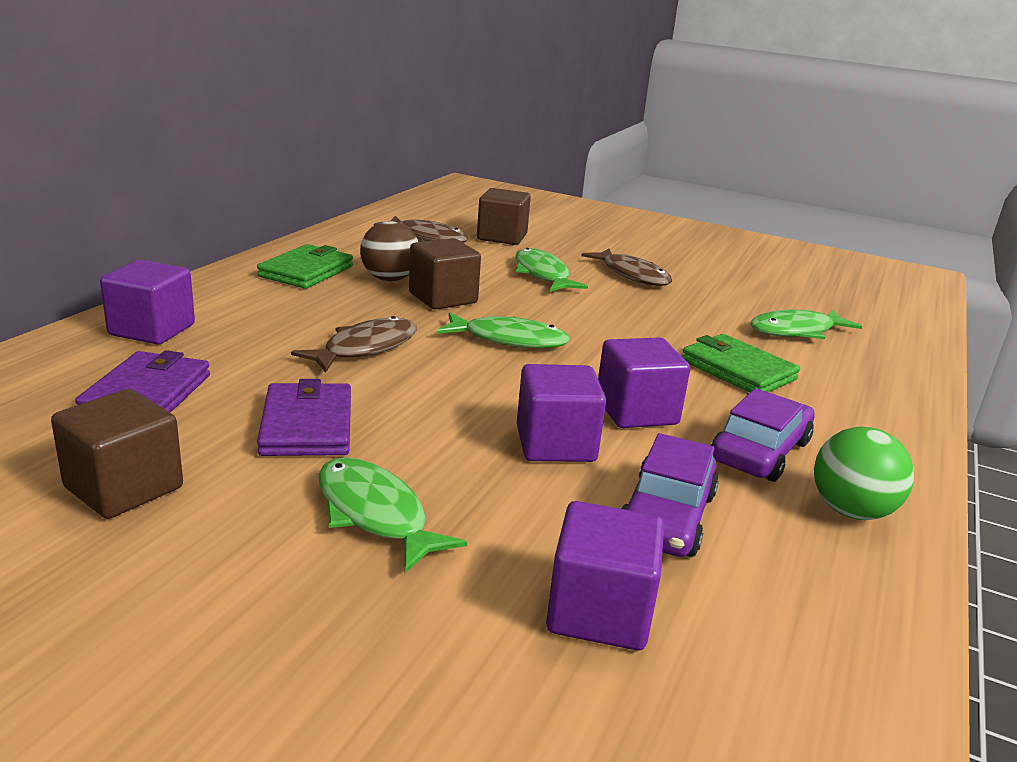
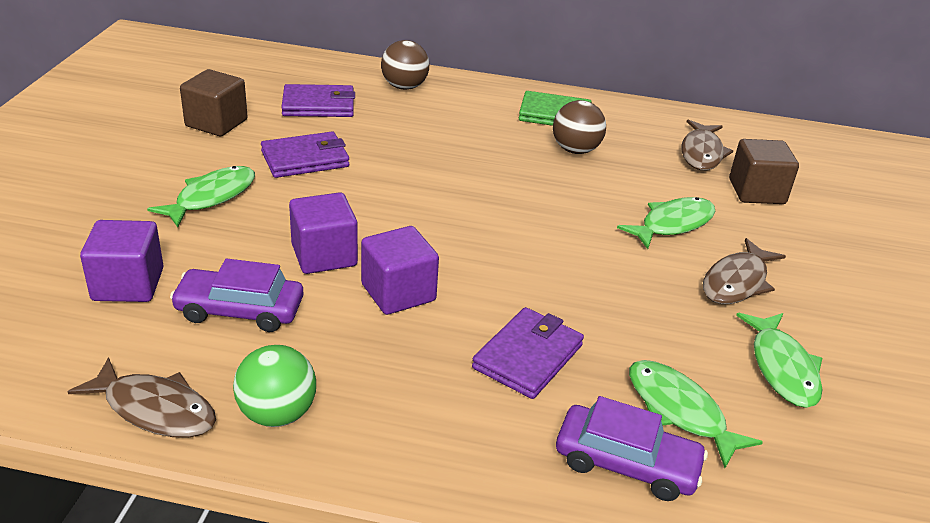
camera: 75 degrees right, 10 degrees up
purple cube [100,260,195,344] -> brown ball [381,40,429,90]
brown fish [291,316,416,372] -> brown fish moved to [68,357,216,438]
brown cube [409,238,481,309] -> none
green fish [437,312,570,348] -> green fish moved to [736,313,822,408]
green wallet [682,334,800,392] -> purple wallet [472,307,584,399]
purple car [711,388,814,482] -> purple car moved to [556,396,708,501]

